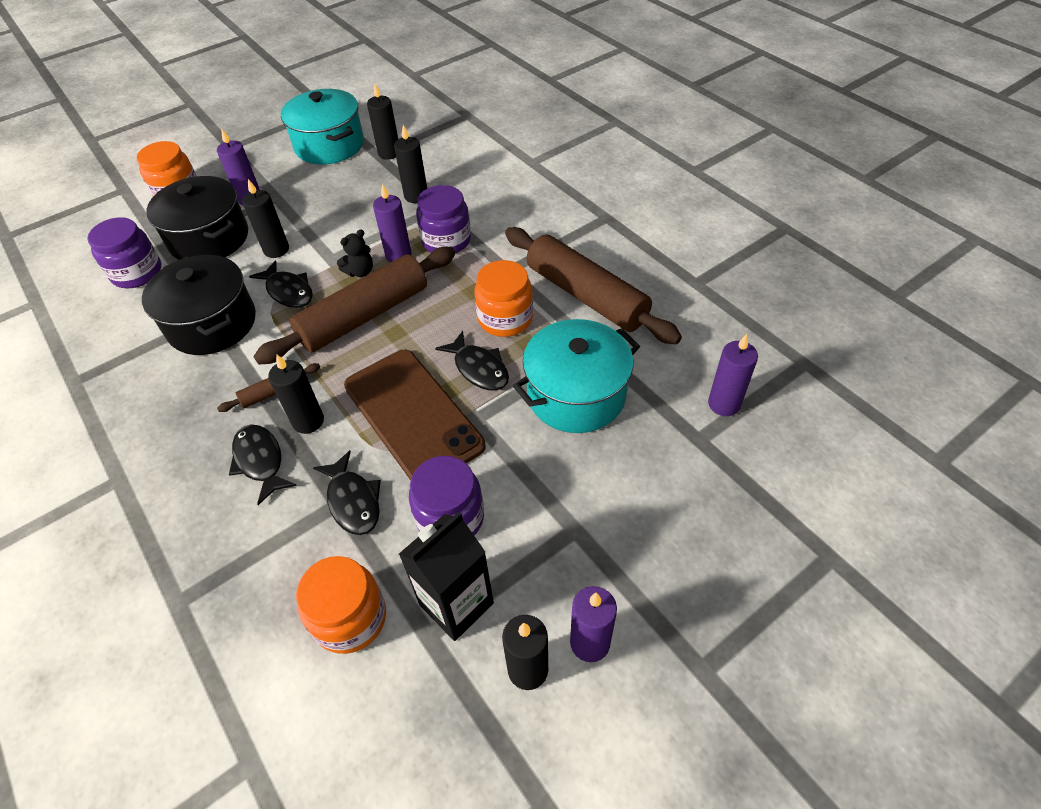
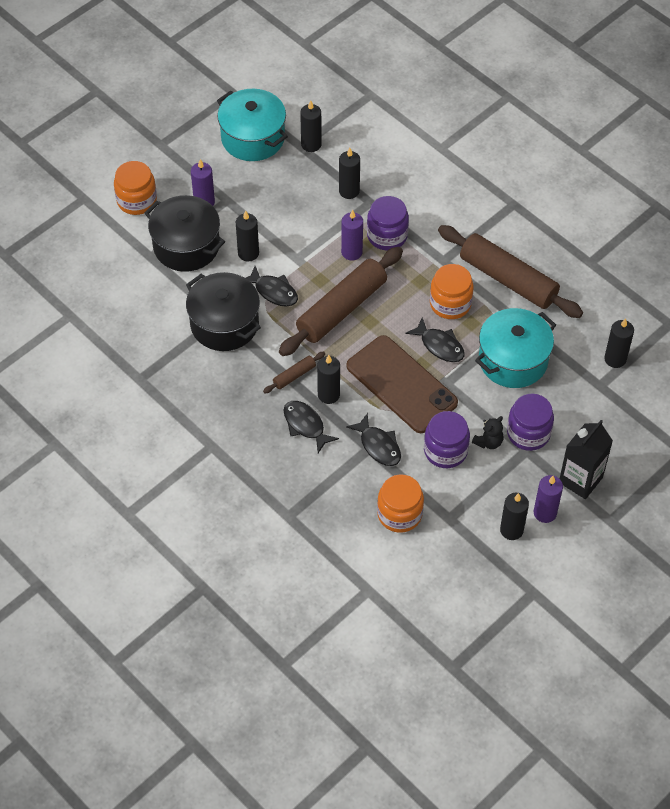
camera: 10 degrees left, 5 degrees up
purple jar [87,217,162,288] -> purple jar moved to [507,394,554,451]
black teddy bear [337,229,373,277] -> black teddy bear moved to [472,416,503,449]
black carton [399,512,494,641] -> black carton moved to [559,420,613,499]
purple candle [708,334,758,416] -> black candle [604,318,634,368]

